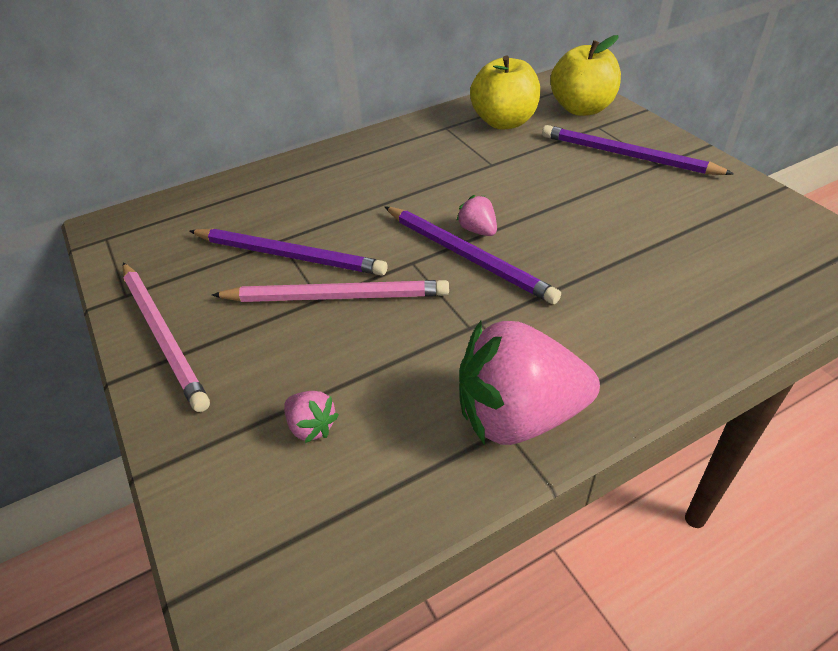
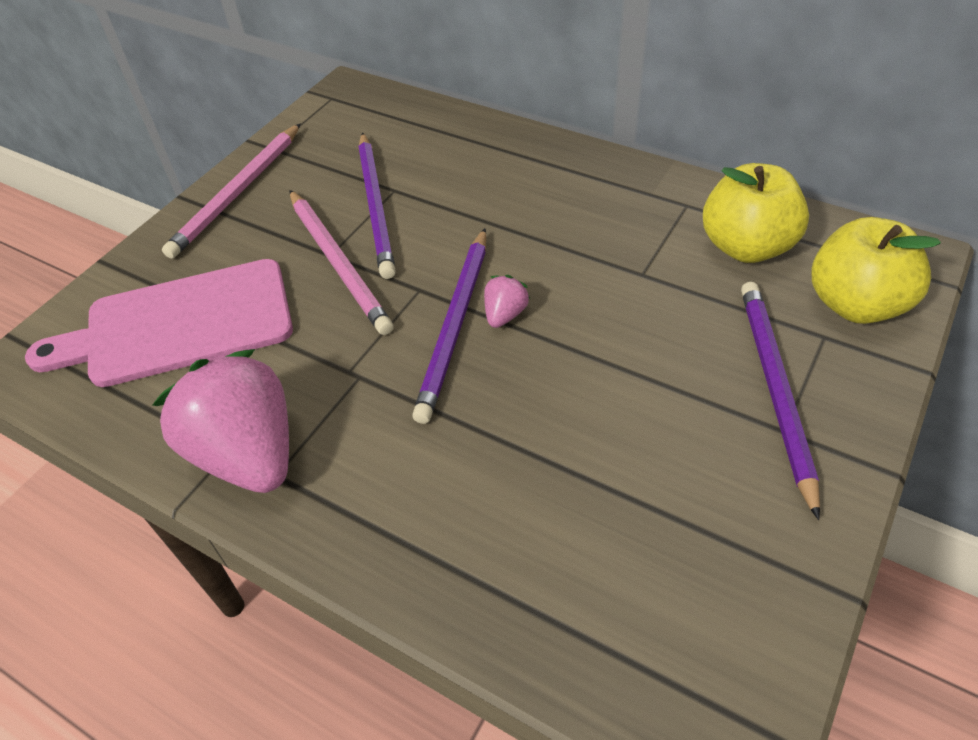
camera: 60 degrees right, 5 degrees up
pink strawberry [284,391,339,443] -> pink cutting board [25,259,293,387]

